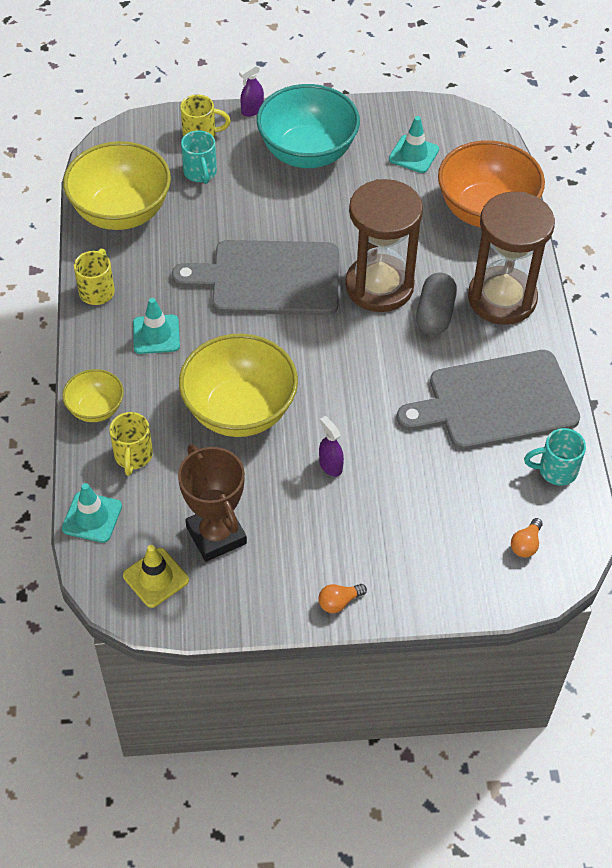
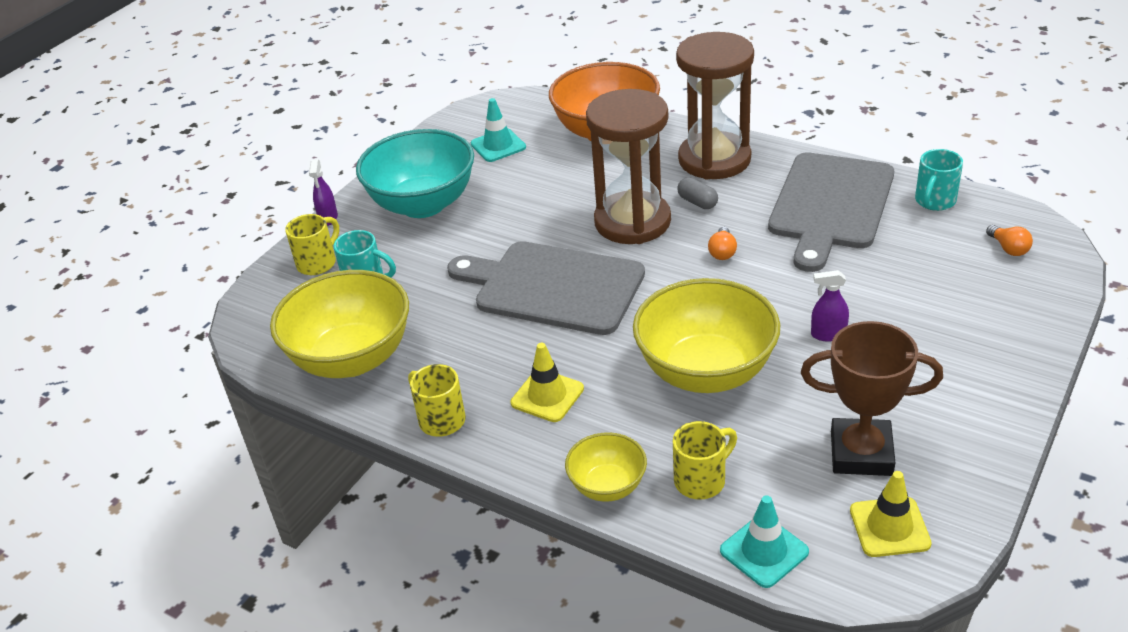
camera: 50 degrees left, 15 degrees down
yellow mug [110,412,153,476] -> yellow mug turned 75 degrees counterclockwise [673,421,737,500]
turquoise traffic cone [133,298,180,354] -> yellow traffic cone [511,343,584,422]
grey cutting board [172,240,339,315] -> grey cutting board turned 75 degrees clockwise [447,241,645,335]
orange light bulb [318,584,367,613] -> orange light bulb moved to [708,227,737,260]
grey capsule [416,273,457,335] -> grey capsule [677,177,718,209], size x0.61

